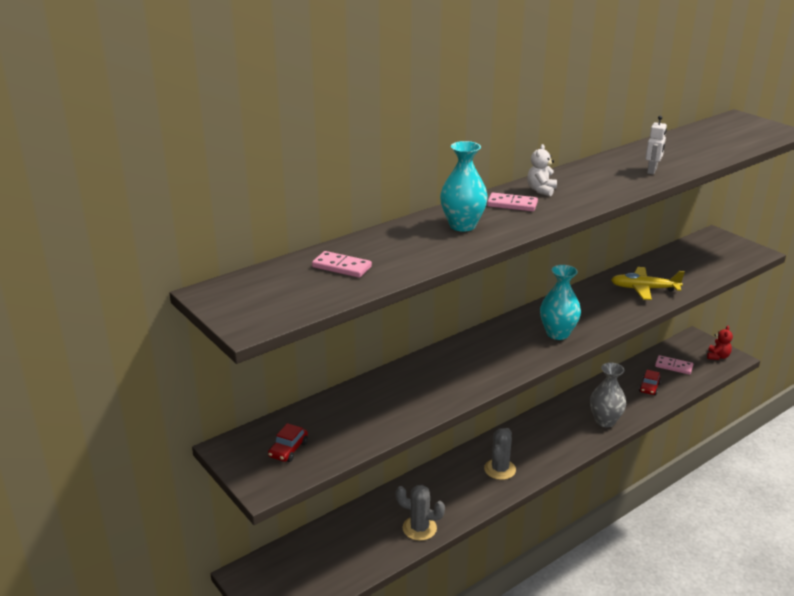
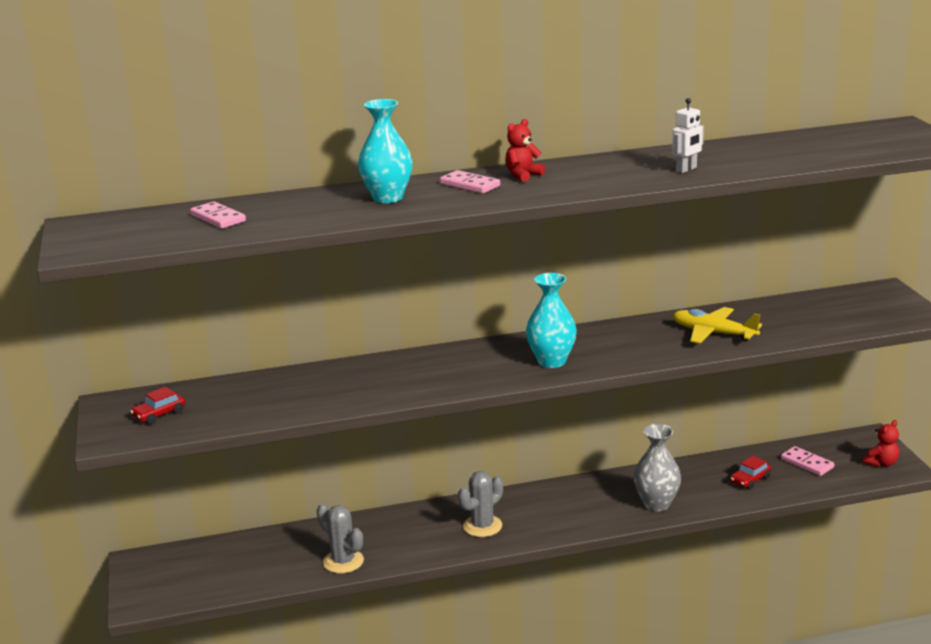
camera: 25 degrees right, 5 degrees down
white teddy bear [527,144,557,197] -> red teddy bear [505,119,545,182]

